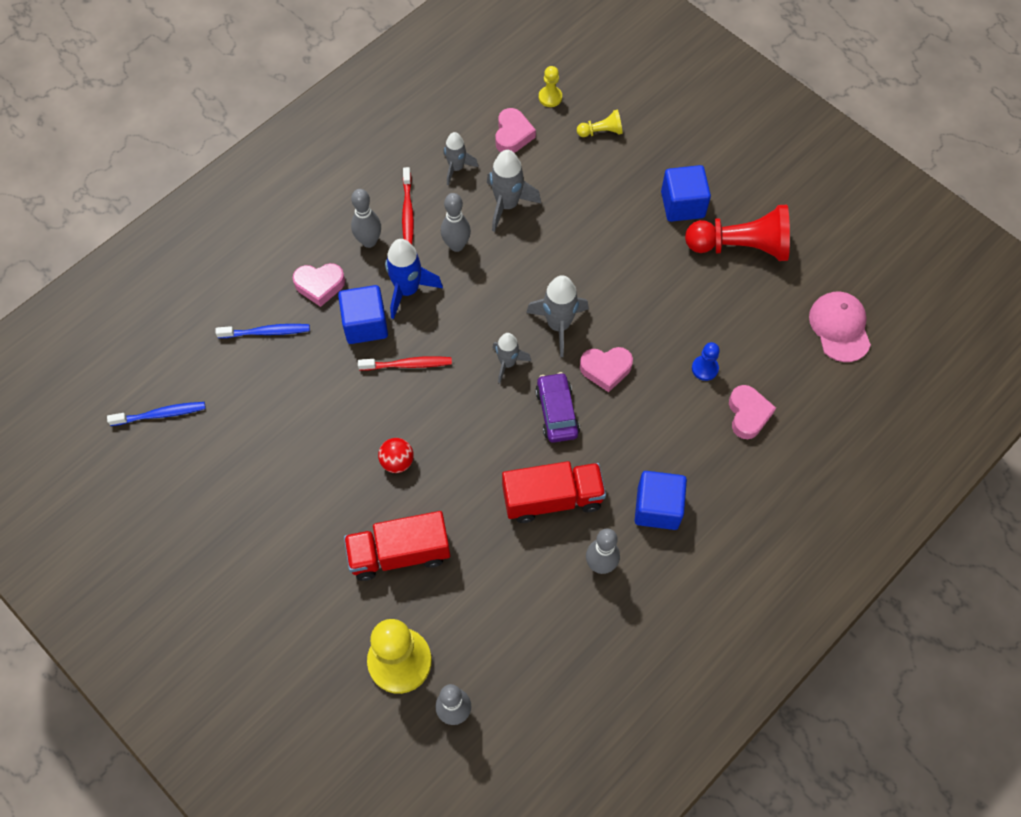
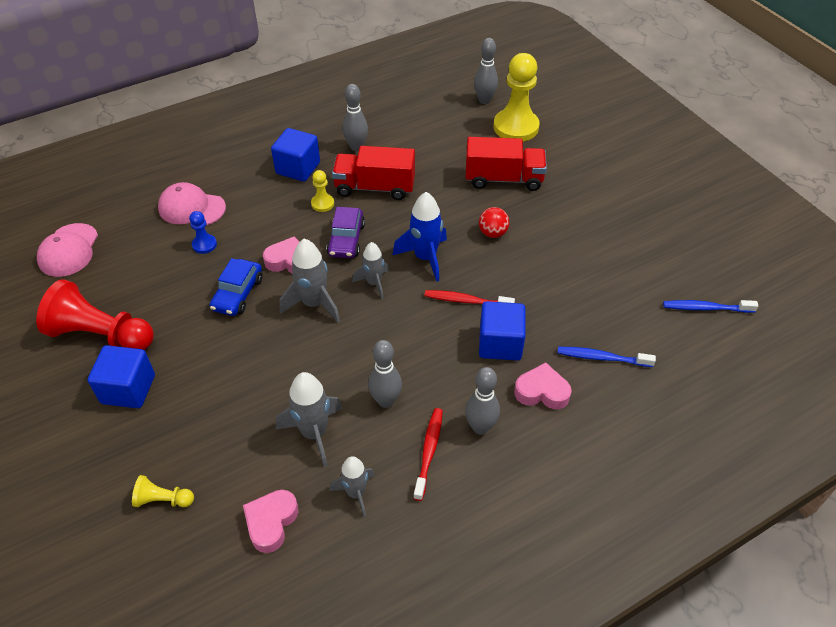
camera: 165 degrees left, 15 degrees down
blue rocket [385,239,443,319] -> blue rocket moved to [393,192,447,282]
yellow pawn [539,66,562,107] -> yellow pawn moved to [311,170,334,212]
pink heart [729,385,776,439] -> pink cap [158,182,226,225]
none -> blue car [210,258,263,316]

